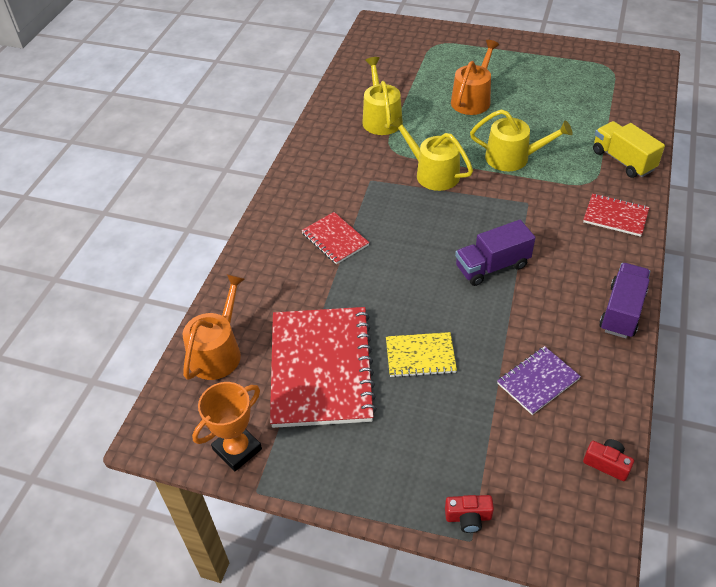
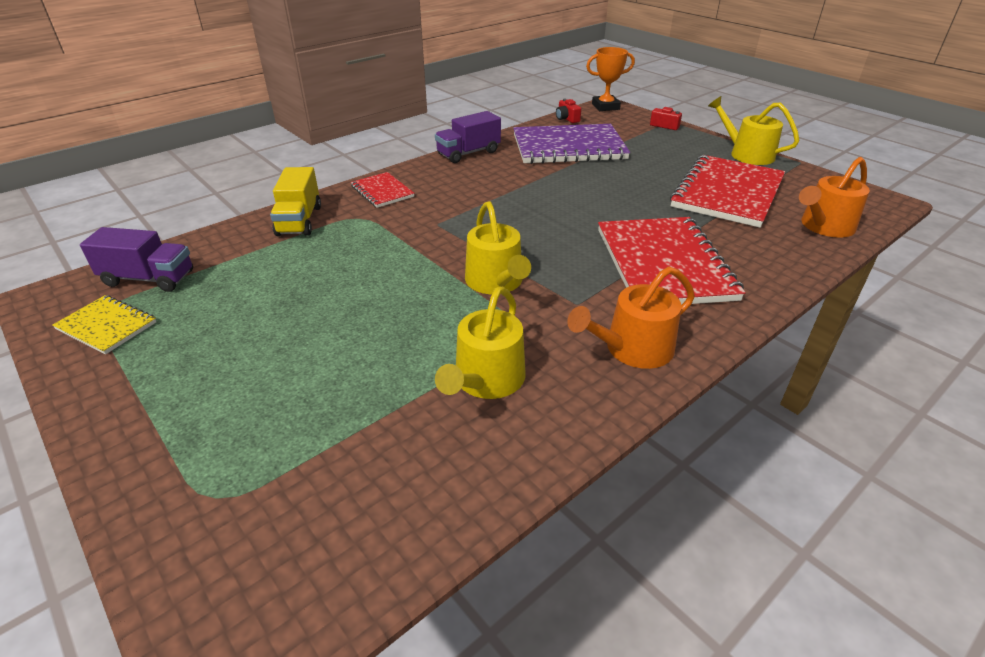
camera: 150 degrees left, 10 degrees down
orange trophy [192,382,262,471] -> orange trophy moved to [586,47,635,111]
red notebook [301,212,369,264] -> red notebook [598,217,746,305], size x2.03
yellow notebook [386,332,457,378] -> yellow notebook moved to [52,295,156,354]
orange watering can [451,40,499,115] -> orange watering can moved to [567,267,695,369]
purple truck [455,220,535,286] -> purple truck moved to [80,227,193,292]
yellow watering can [470,109,572,171] -> yellow watering can moved to [708,96,799,165]
purple notebook [497,346,581,415] -> purple notebook [513,124,630,164], size x2.03

